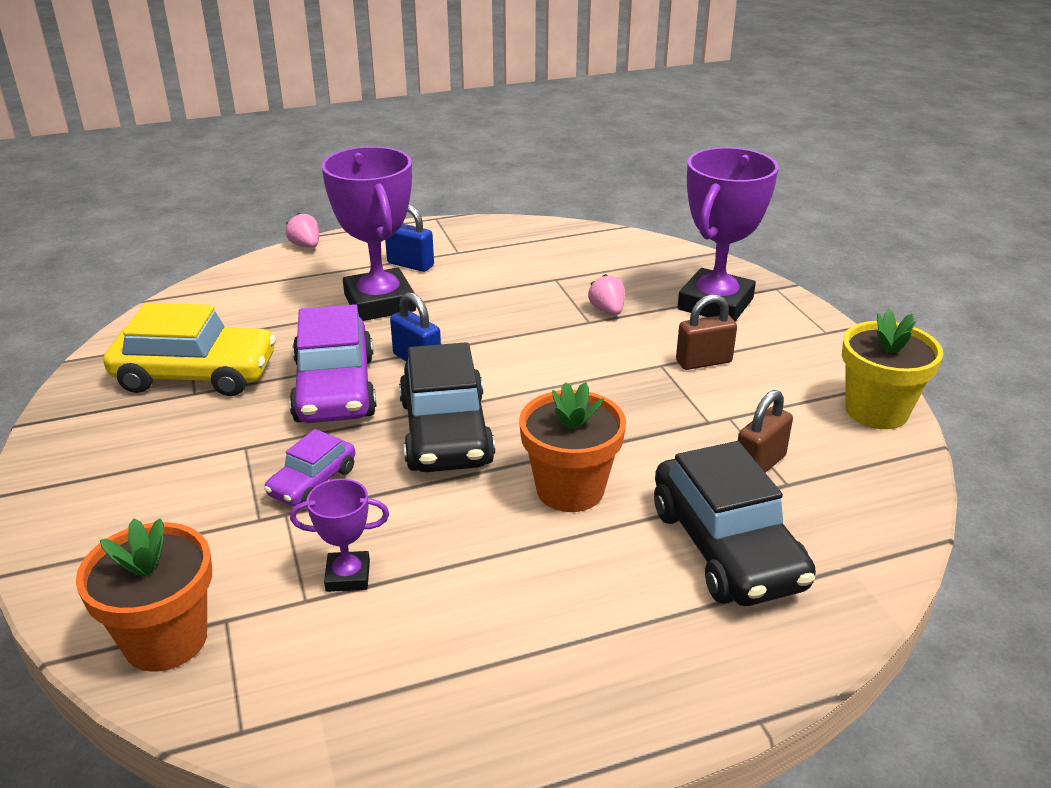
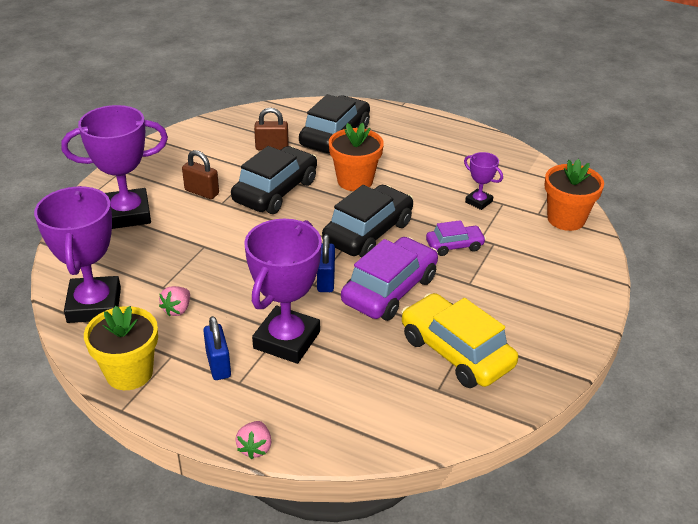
camera: 135 degrees left, 5 degrees up
pink strawberry [588,274,625,315] -> pink strawberry moved to [159,286,190,317]
yellow flower pot [842,309,943,429] -> yellow flower pot moved to [84,306,158,390]
none -> purple trophy [34,186,121,323]
none -> black car [231,146,317,214]

